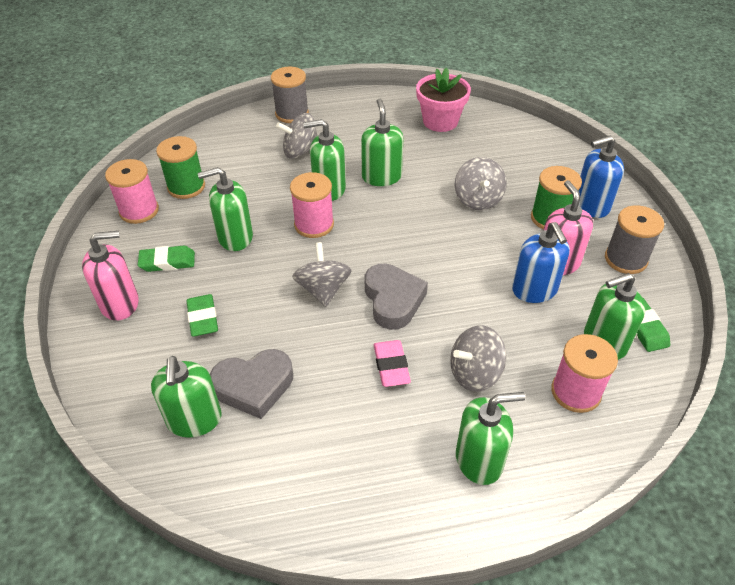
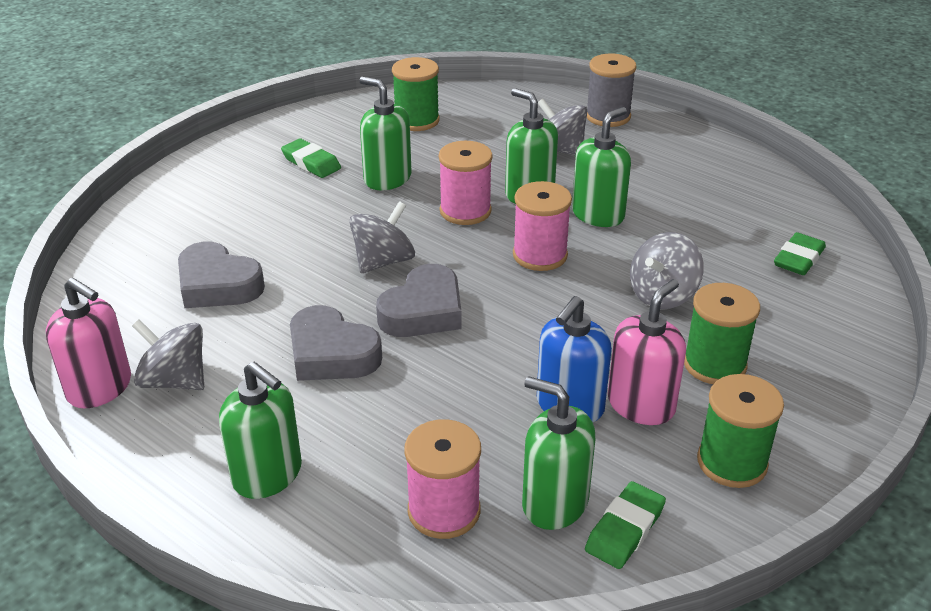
camera: 50 degrees right, 10 degrees down
pink soap dispenser [82,231,139,321] -> pink soap dispenser moved to [46,278,131,408]
pink spool [105,159,159,224] -> pink spool moved to [513,181,572,271]
green soap dispenser [151,356,222,438] -> none
green eraser [186,294,218,337] -> green eraser moved to [774,232,826,275]
pink eraser [374,340,411,387] -> grey heart [290,305,382,381]
pink flower pot [416,68,471,132] -> none
grey spinning top [450,325,507,392] -> grey spinning top moved to [132,319,204,390]
blue soap dispenser [578,135,624,218] -> none
grey spool [605,205,664,274] -> green spool [697,374,784,488]

